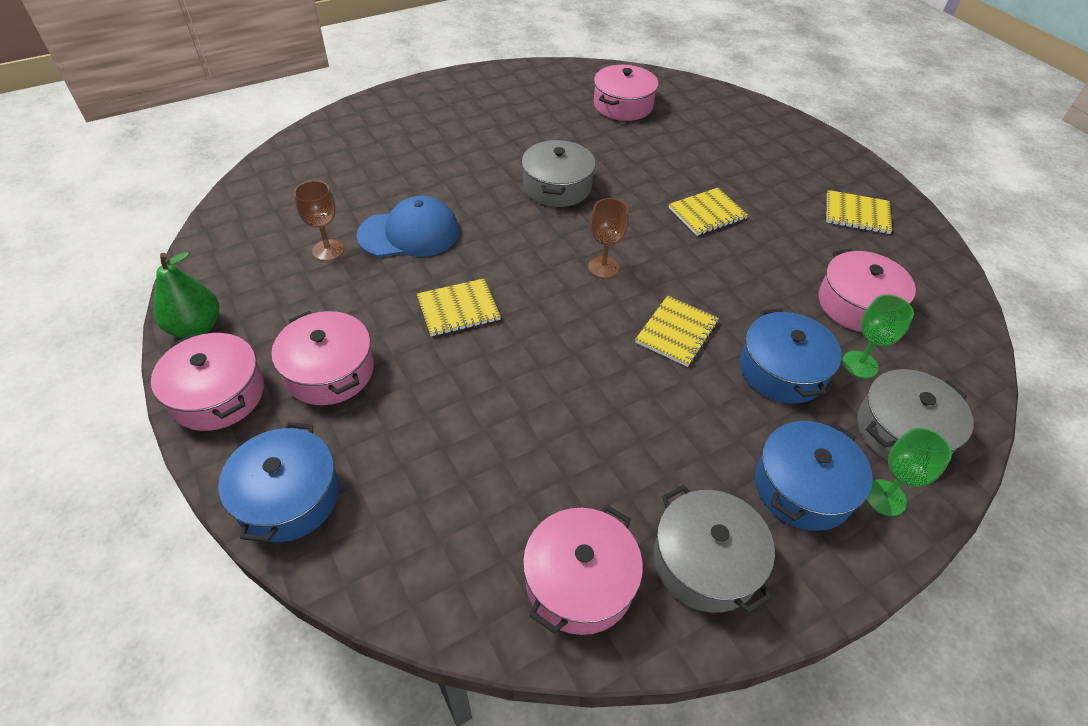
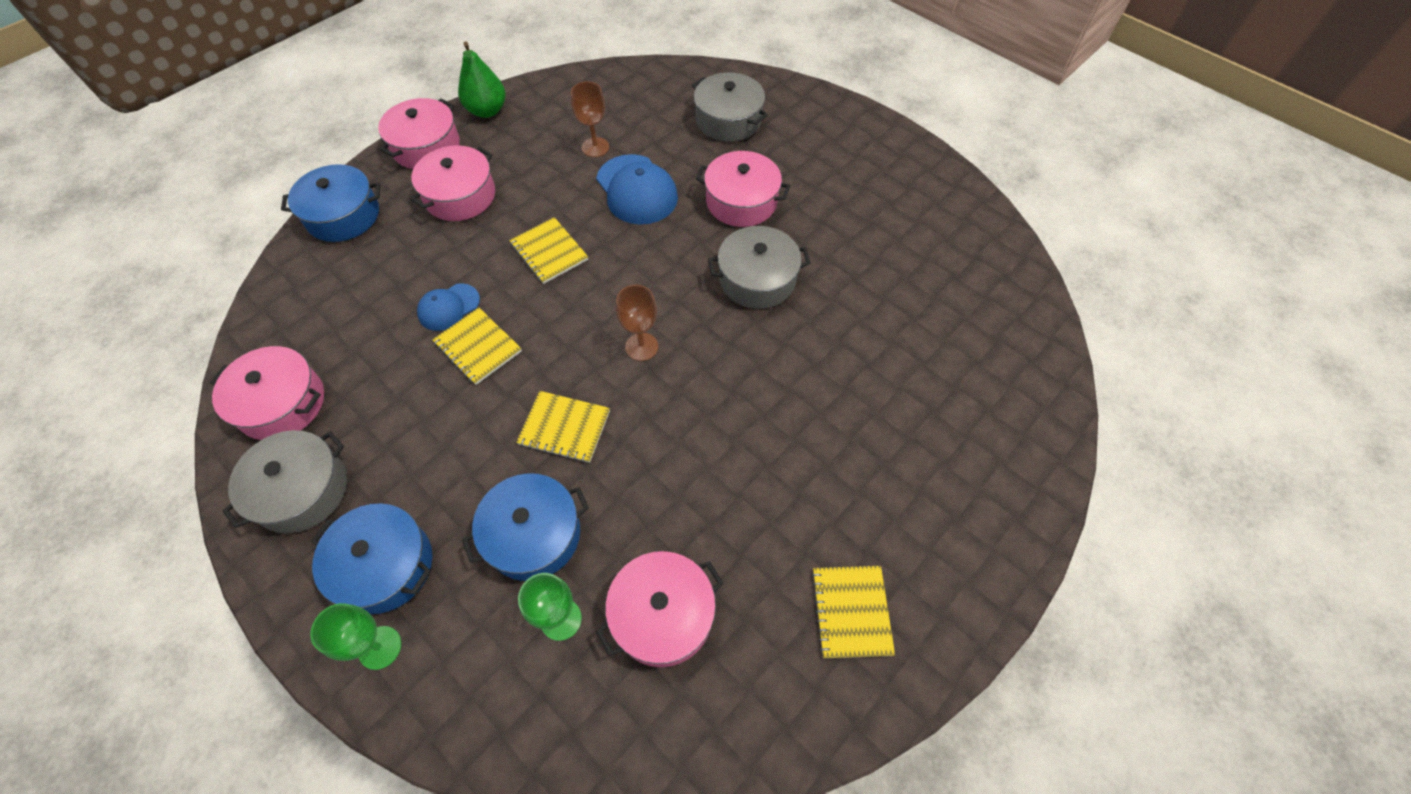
camera: 75 degrees right, 10 degrees up
pink pot [594,65,658,121] -> pink pot moved to [696,151,790,227]
yellow notebook [669,188,748,236] -> yellow notebook moved to [432,307,522,385]
grey pot [857,369,974,461] -> grey pot moved to [692,72,768,142]
none -> blue cap [417,283,480,331]

